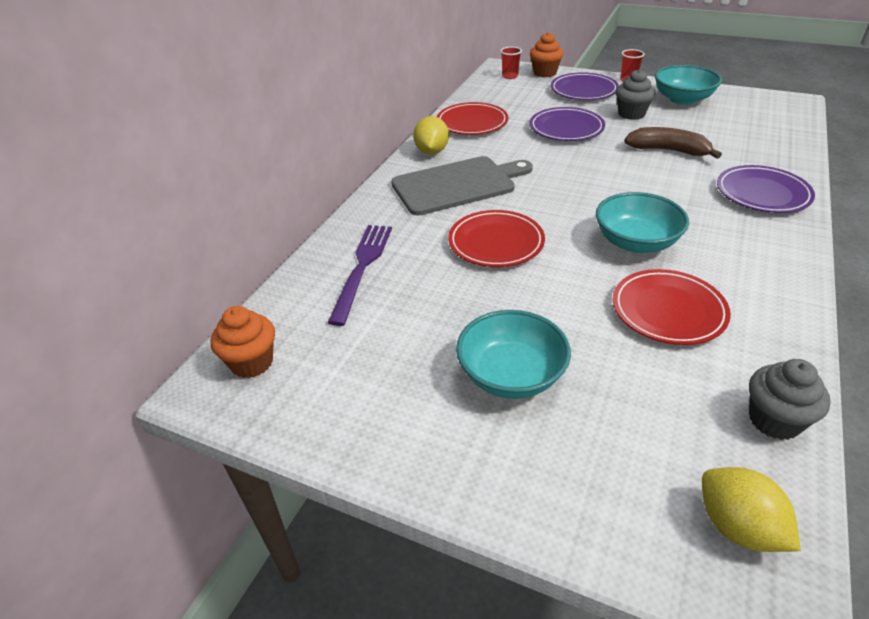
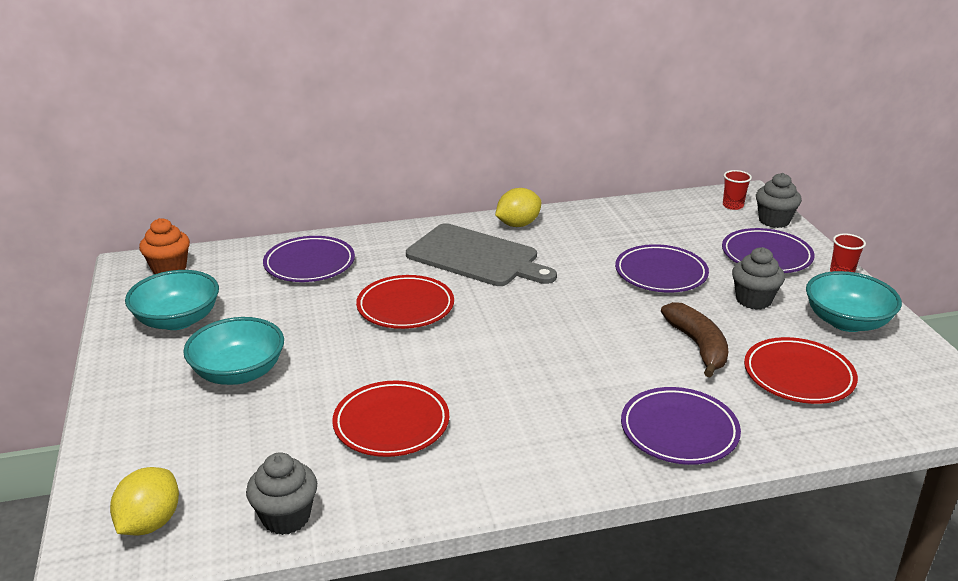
camera: 50 degrees right, 10 degrees down
purple fork [328,225,392,326] -> purple plate [263,236,355,282]
red plate [437,102,508,135] -> red plate moved to [744,337,858,404]
orange cupcake [530,32,564,77] -> grey cupcake [756,173,802,228]
turquoise bowl [596,192,689,253] -> turquoise bowl moved to [125,270,219,330]

